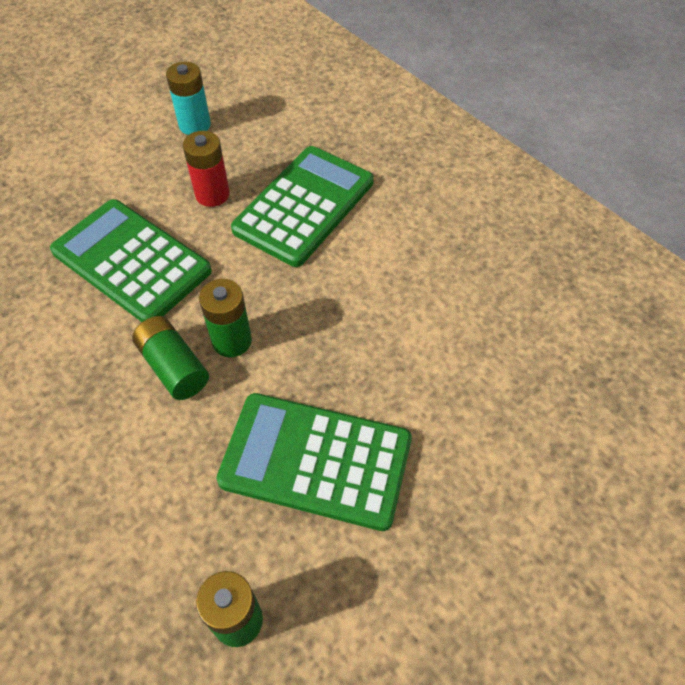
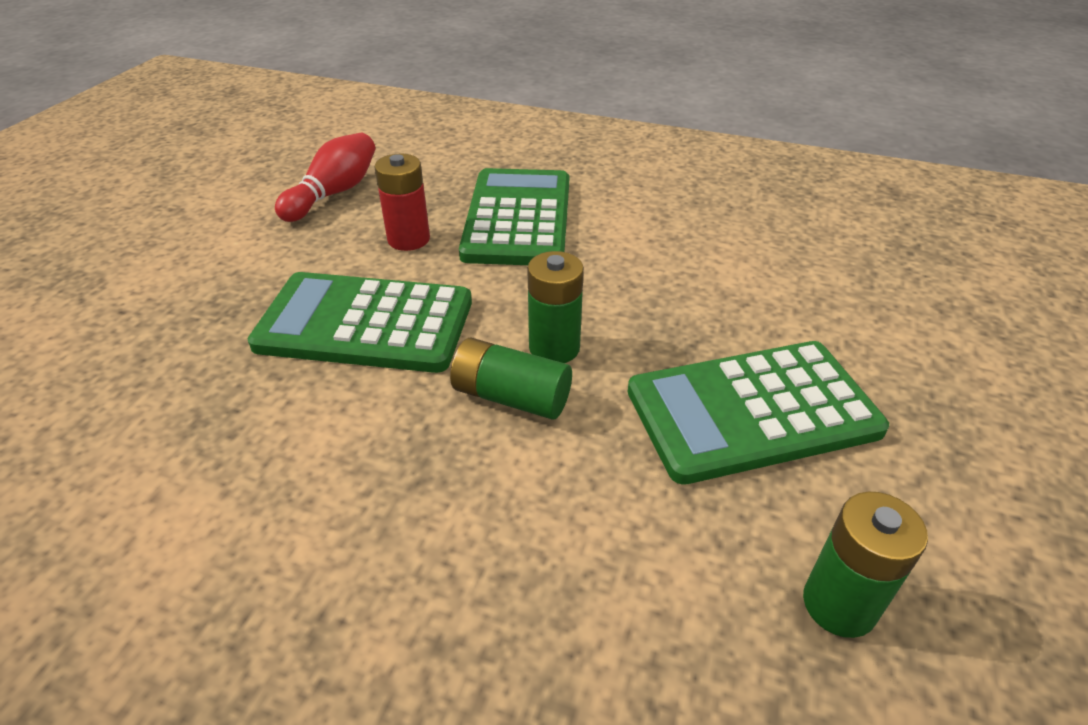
camera: 30 degrees left, 15 degrees down
turquoise battery [166,62,211,135] -> red bowling pin [275,133,376,222]

